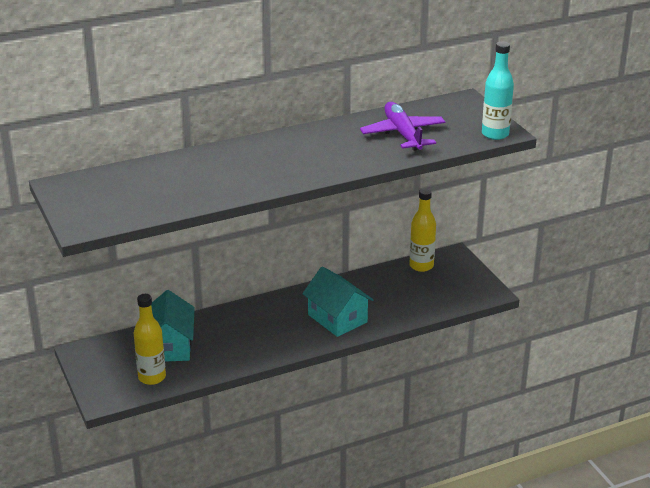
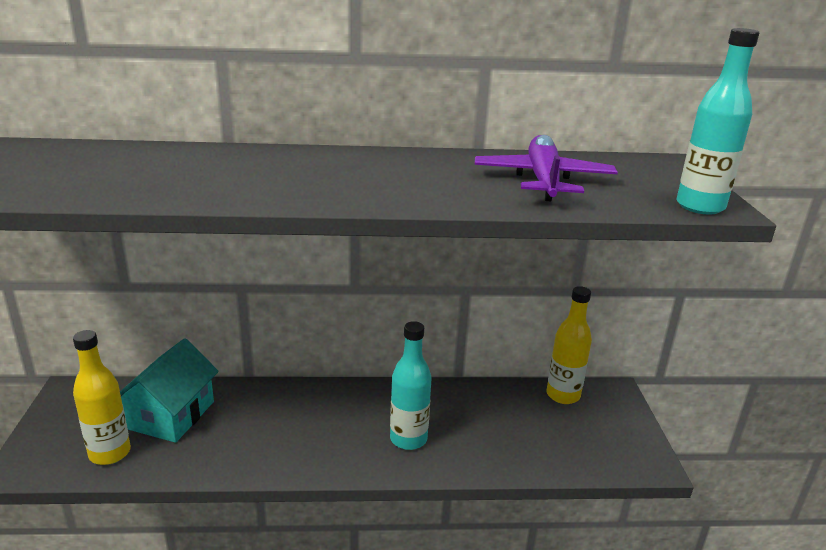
camera: 20 degrees right, 5 degrees down
turquoise house [302,267,374,337] -> turquoise bottle [390,321,431,450]

